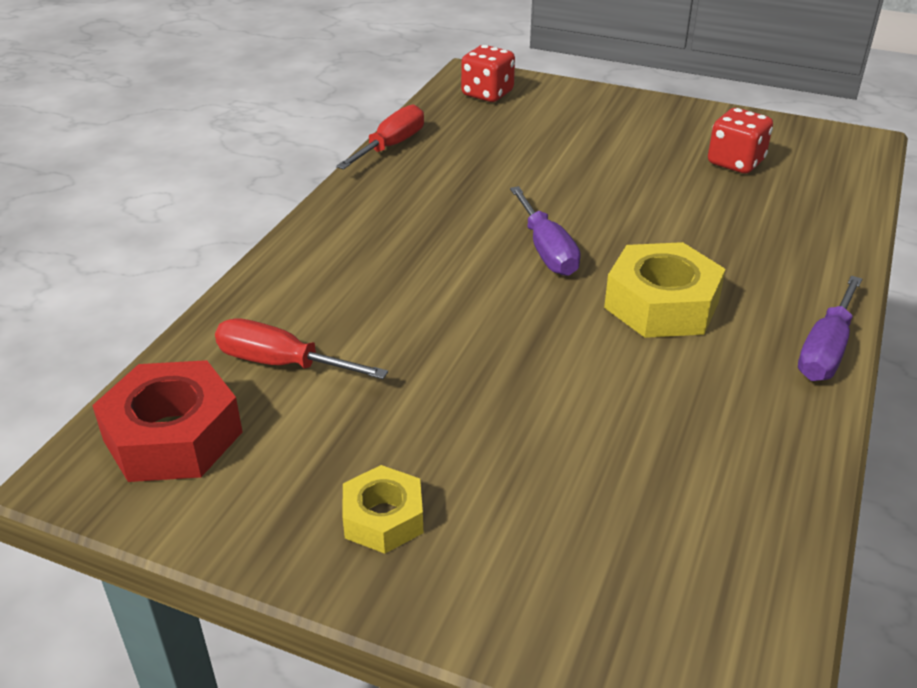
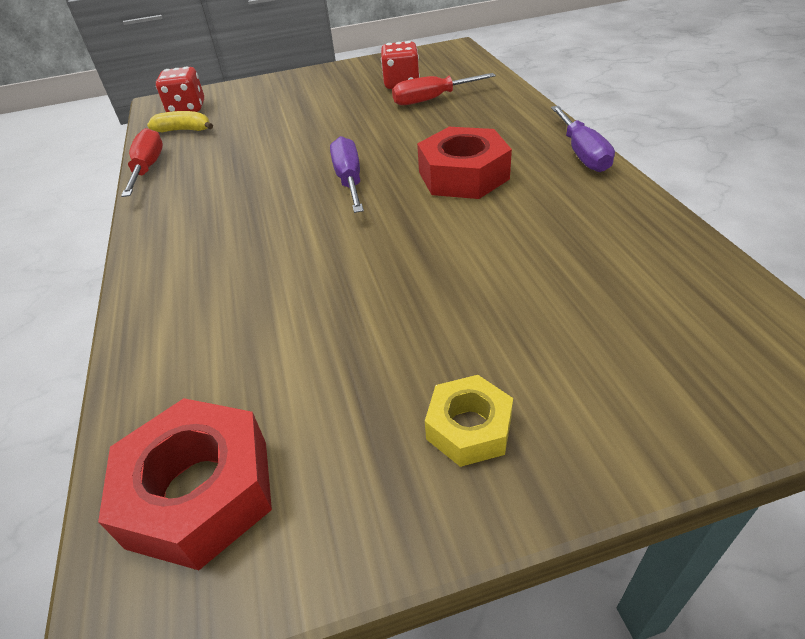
camera: 35 degrees left, 5 degrees up
red screwdriver [215,318,388,379] -> red screwdriver moved to [392,73,496,105]
purple screwdriver [510,186,581,276] -> purple screwdriver turned 135 degrees counterclockwise [330,136,364,213]
yellow nut [604,242,726,338] -> red nut [417,127,512,199]
none -> yellow banana [147,111,213,132]

